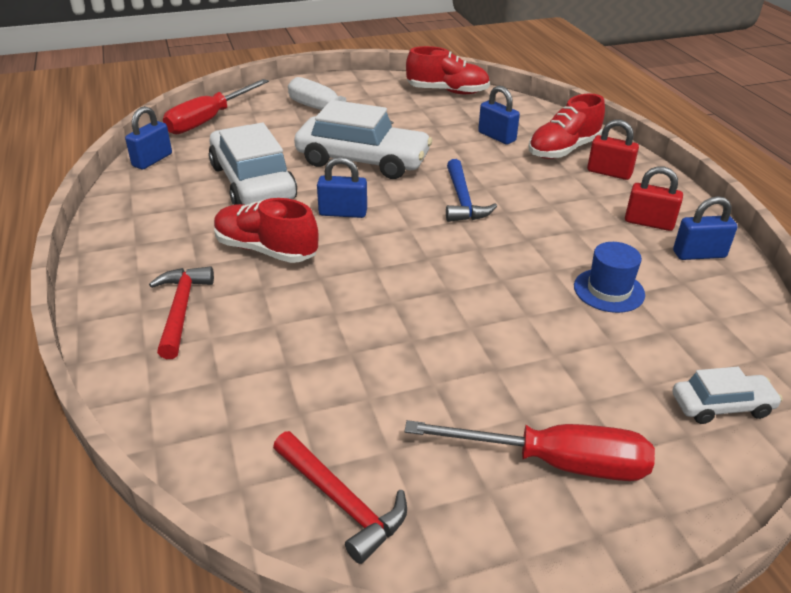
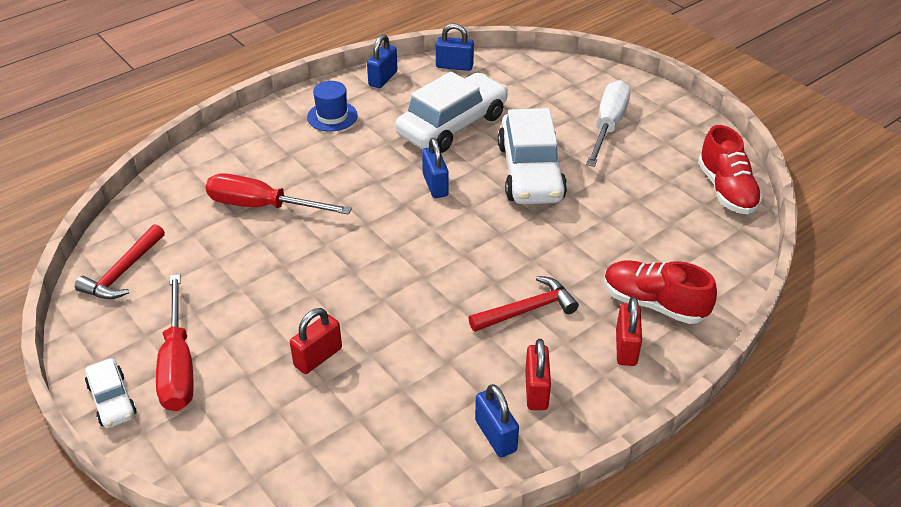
camera: 70 degrees right, 5 degrees up
red hammer [149,266,214,359] -> red hammer moved to [469,276,579,332]
red screwdriver [163,79,269,134] -> red screwdriver moved to [206,173,352,215]
red shoe [214,198,318,263] -> none
blue hammer [446,159,497,222] -> none
blue padlock [478,86,520,144] -> blue padlock moved to [367,34,398,88]
blue hat [574,242,645,313] -> blue hat moved to [307,81,358,132]
white car [672,367,783,424] -> white car moved to [85,358,137,428]
none -> red padlock [290,308,342,374]

